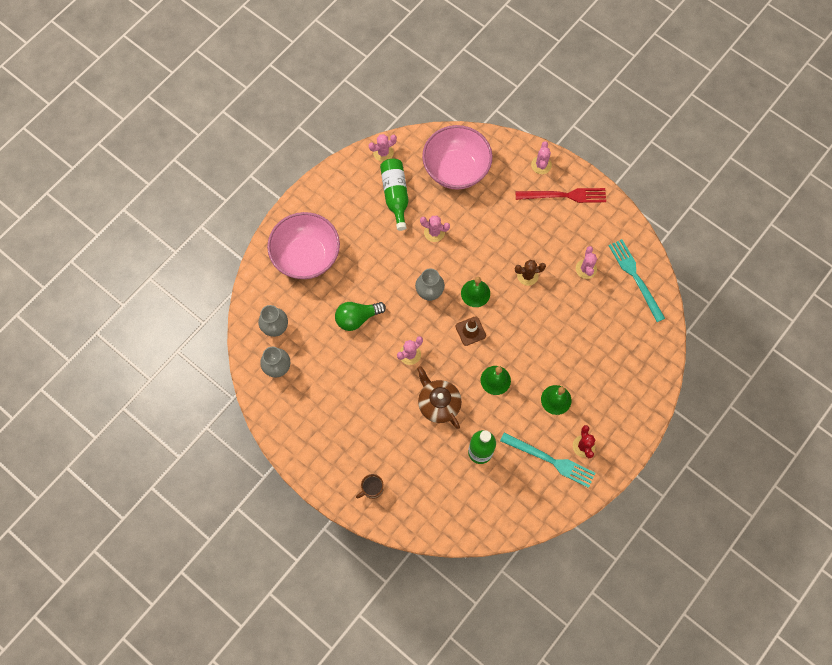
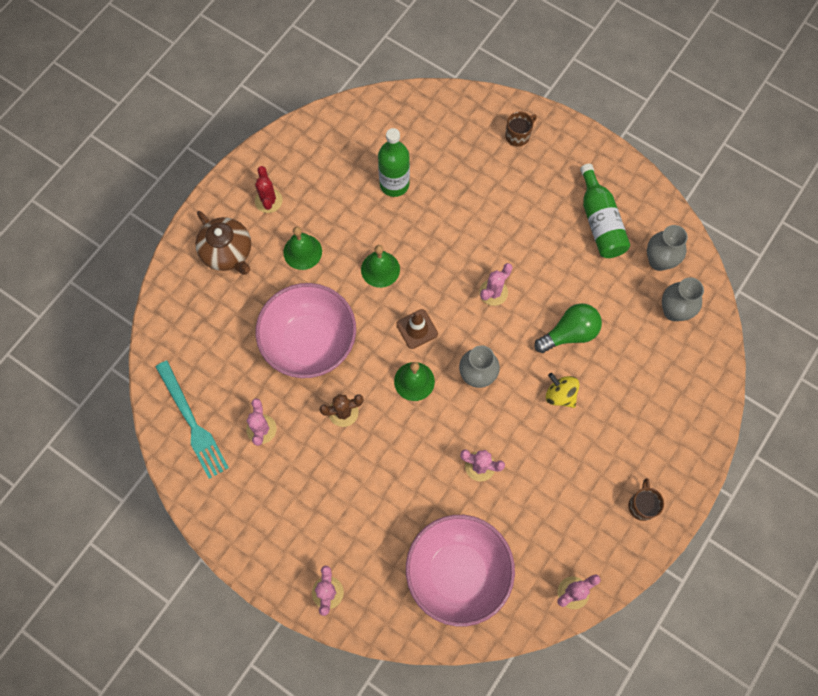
camera: 175 degrees right, 0 degrees up
pink bowl [267,212,340,279] -> pink bowl moved to [255,283,356,378]
green bottle [380,159,409,231] -> green bottle moved to [580,164,630,258]
brown teapot [417,366,462,429] -> brown teapot moved to [195,211,251,275]
turquoise fork [500,432,595,488] -> none
red fork [516,188,606,203] -> none
none -> yellow spinning top [546,373,579,408]
none -> brown mug [628,478,664,521]

